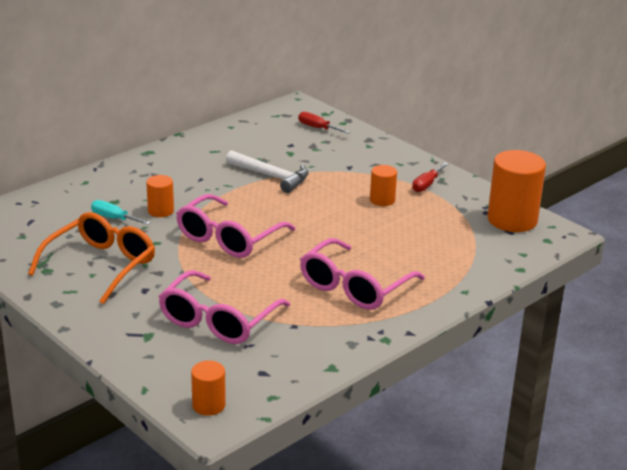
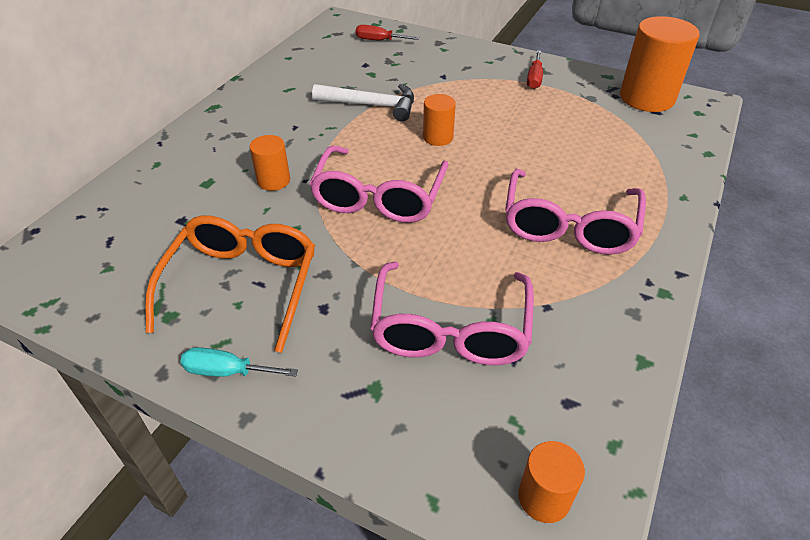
camera: 20 degrees left, 15 degrees up
turquoise screwdriver [91,200,151,225] -> turquoise screwdriver moved to [180,347,298,377]
orange cylinder [370,165,397,206] -> orange cylinder moved to [423,94,456,146]

